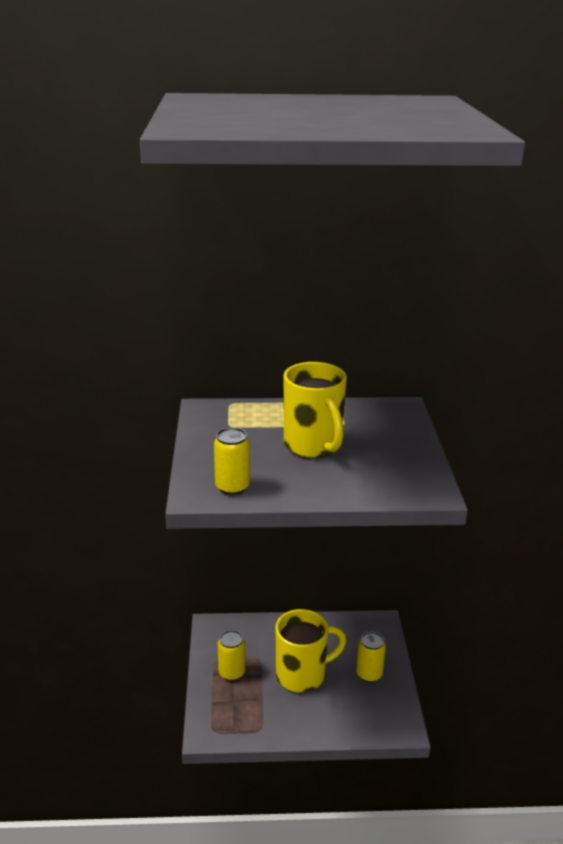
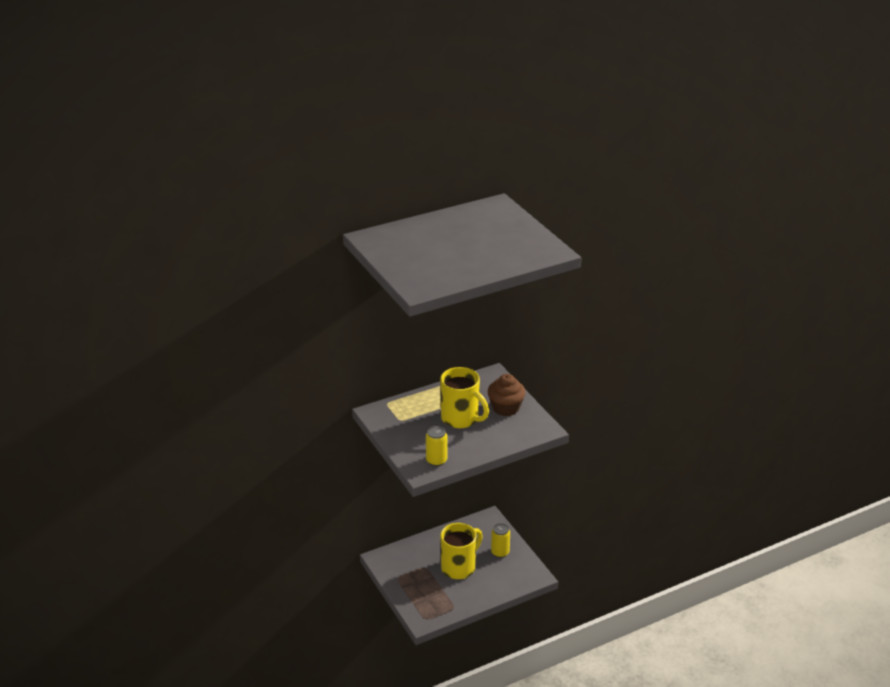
camera: 25 degrees left, 5 degrees up
yellow can [218,630,245,681] -> none
none -> brown cupcake [488,374,526,416]

